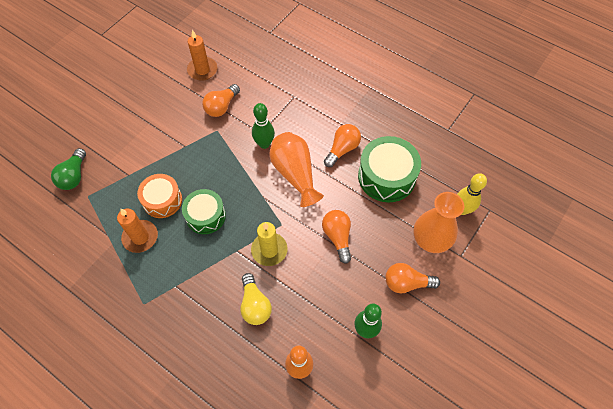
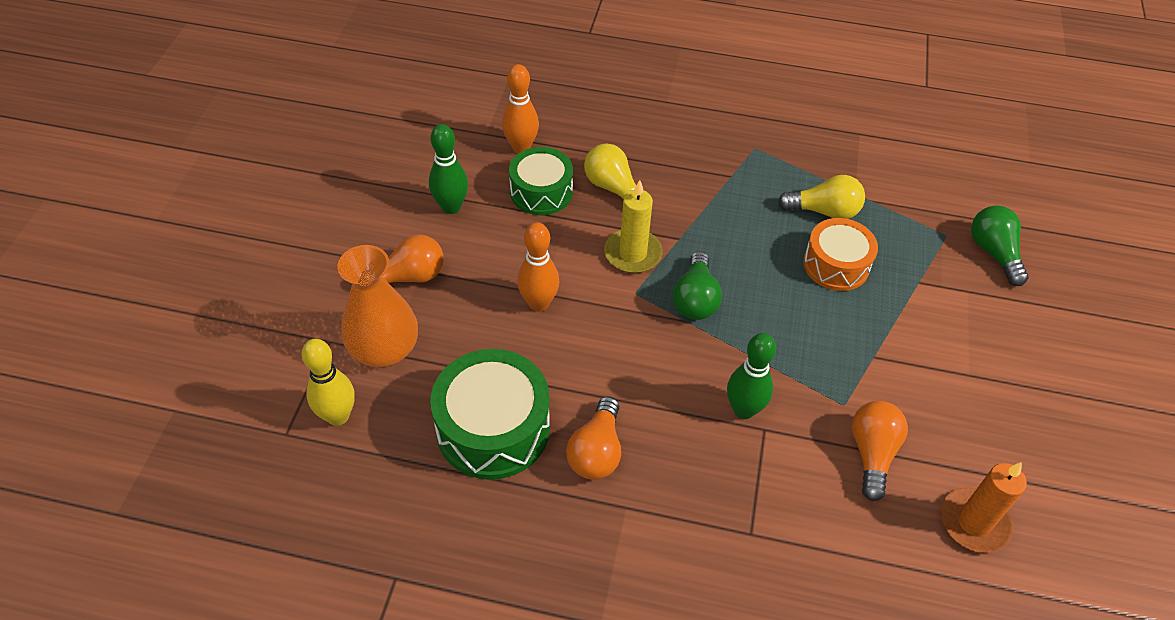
camera: 155 degrees right, 10 degrees down
orange candle [117,209,158,253] -> yellow light bulb [778,175,865,219]
green drum [182,189,226,234] -> green drum moved to [509,147,573,215]
orange vase [269,132,324,207] -> none
orange light bulb [322,210,351,264] -> orange bowling pin [517,223,559,312]
none -> green light bulb [673,251,722,320]

